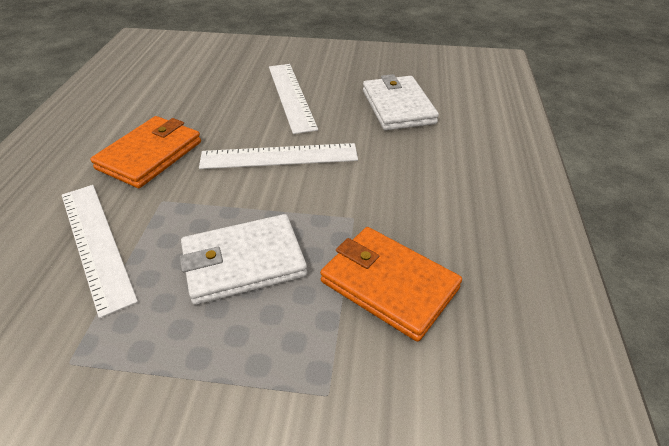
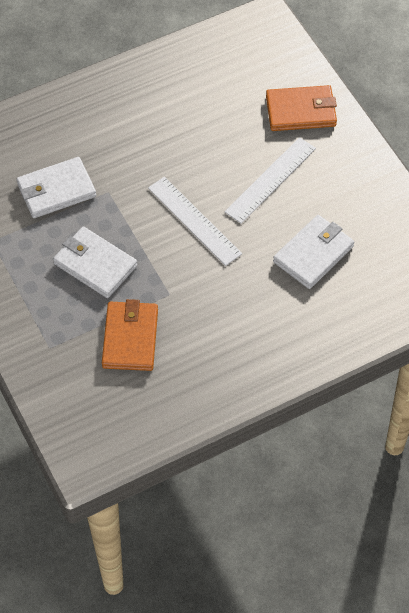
camera: 55 degrees right, 15 degrees up
white ruler [62,185,138,318] -> white wallet [17,157,96,218]
orange wallet [90,116,201,188] -> orange wallet moved to [266,85,337,131]

